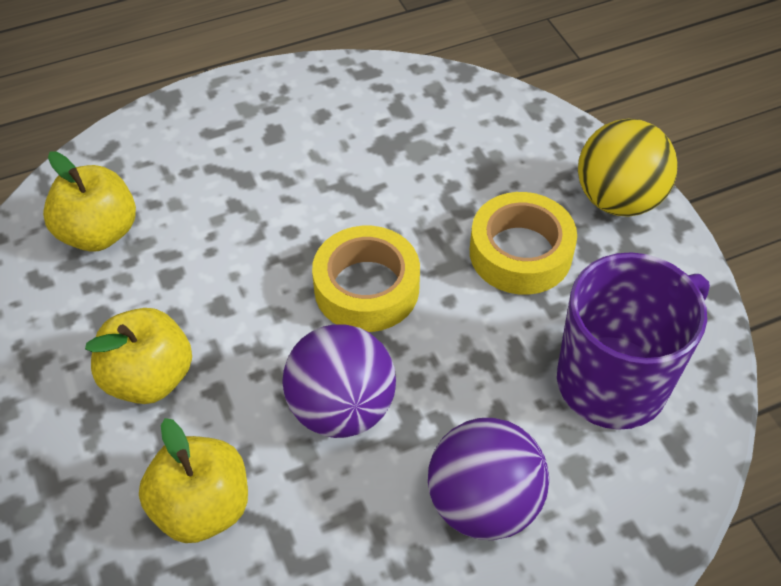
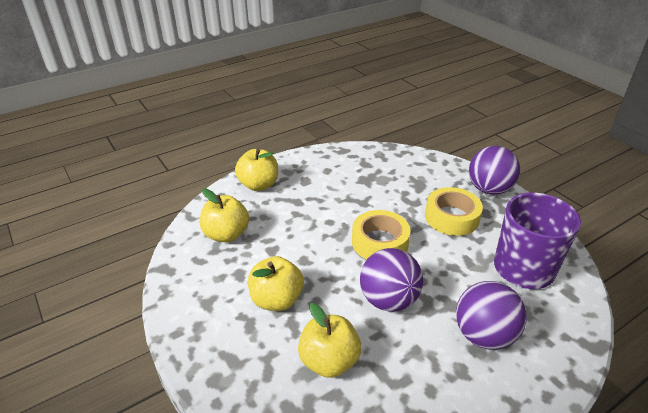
camera: 10 degrees left, 15 degrees down
yellow ball [578,119,678,217] -> purple ball [469,146,520,195]
none -> yellow apple [235,149,278,191]

